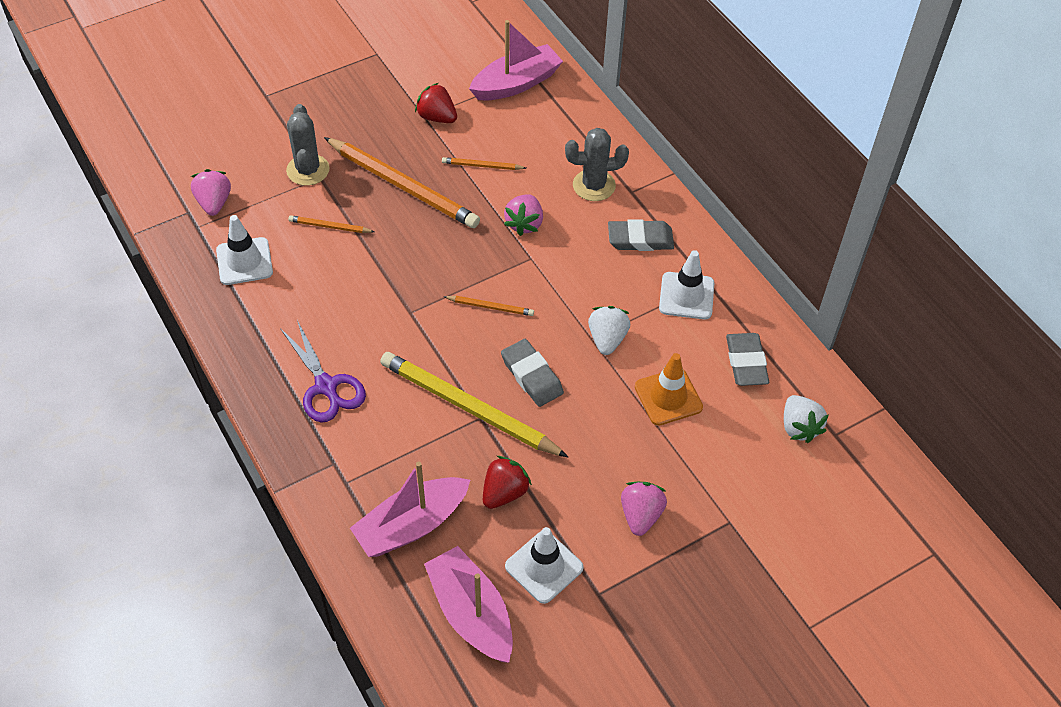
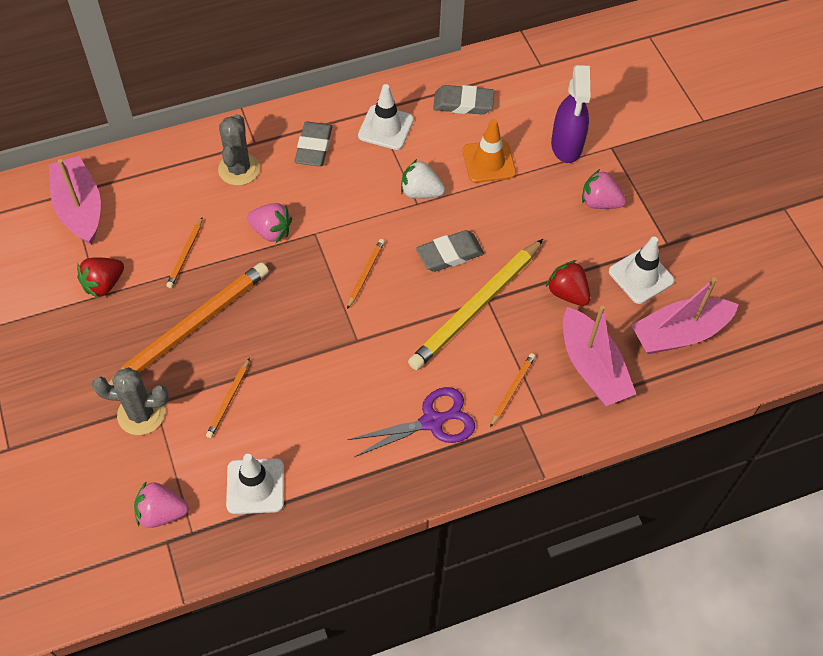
camera: 80 degrees left, 5 degrees up
white strawberry [784,395,829,443] -> none
none -> orange pencil [490,353,535,427]
none -> purple spray bottle [551,65,590,163]

